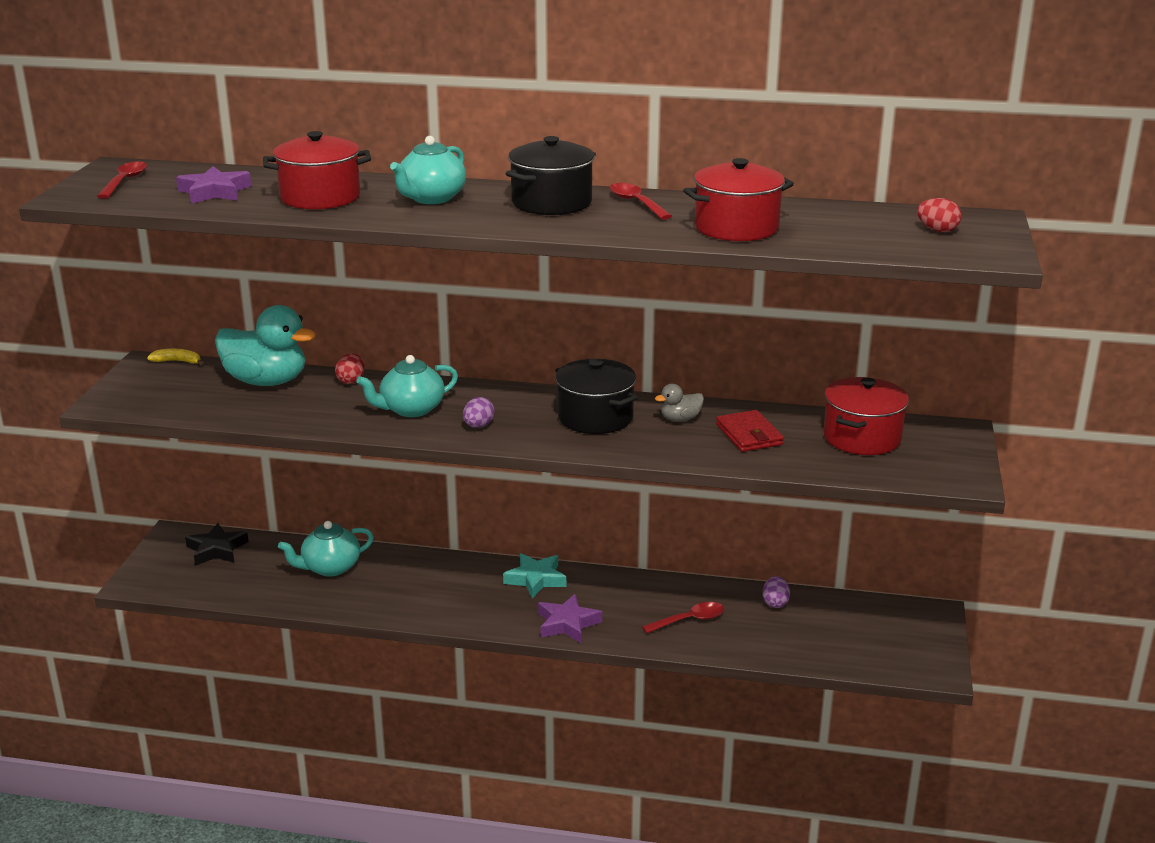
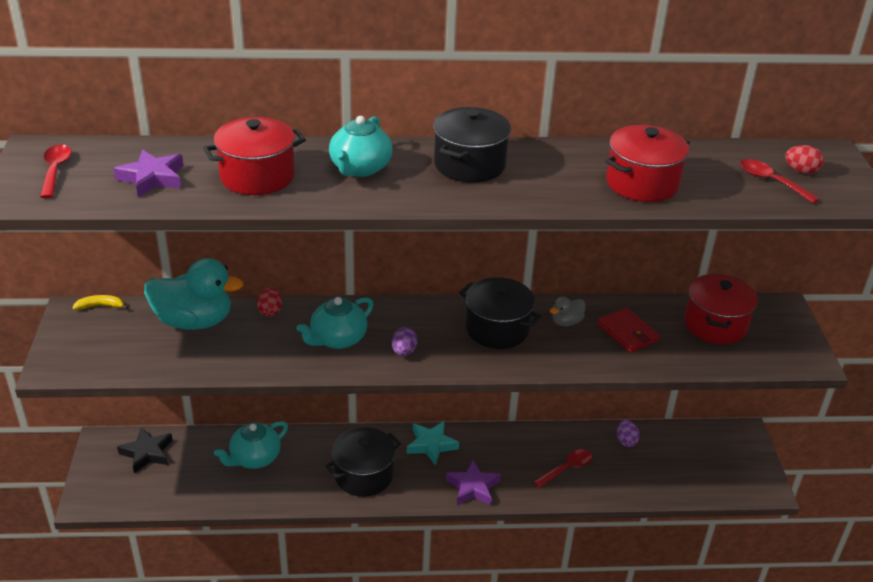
camera: 15 degrees left, 10 degrees up
red spoon [610,183,672,220] -> red spoon moved to [740,159,819,204]
none -> black pot [326,427,401,497]

